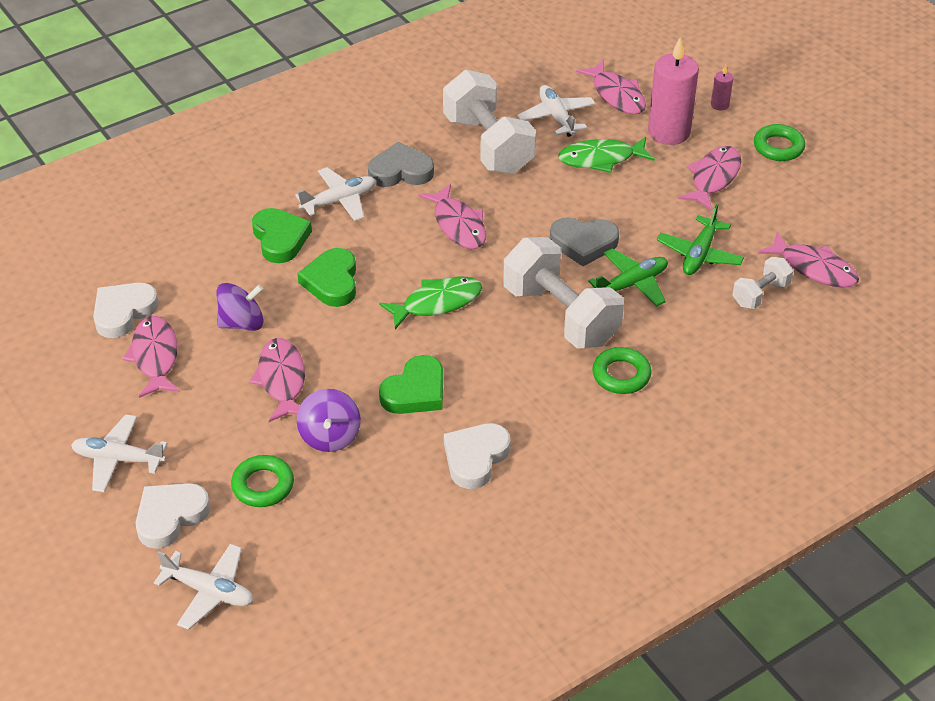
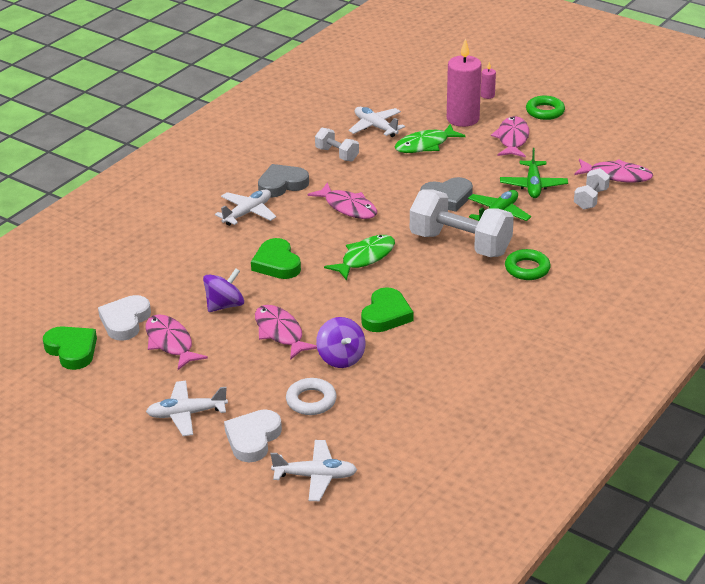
camera: 20 degrees left, 10 degrees down
green ring [231,455,294,507] -> white ring [286,378,337,415]
green heart [252,208,312,263] -> green heart moved to [43,326,97,370]
white dumbbell [443,70,536,174] -> white dumbbell [315,128,359,162], size x0.50
white heart [444,423,511,489] -> none
pink fish [576,60,646,114] -> none

